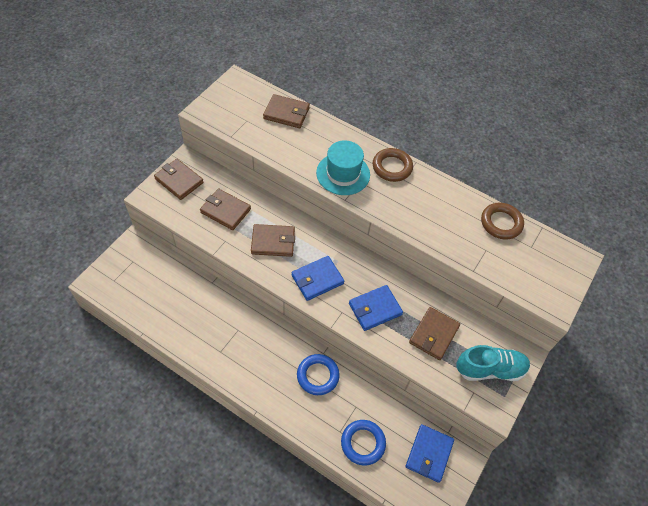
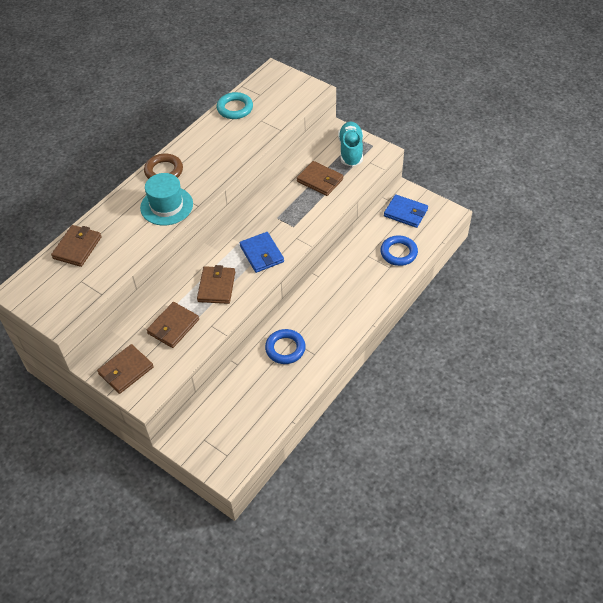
camera: 80 degrees left, 5 degrees down
blue ring [297,354,340,395] -> blue ring moved to [265,329,306,364]
blue wallet [349,285,403,331] -> none
brown ring [481,203,524,240] -> turquoise ring [217,92,253,119]

